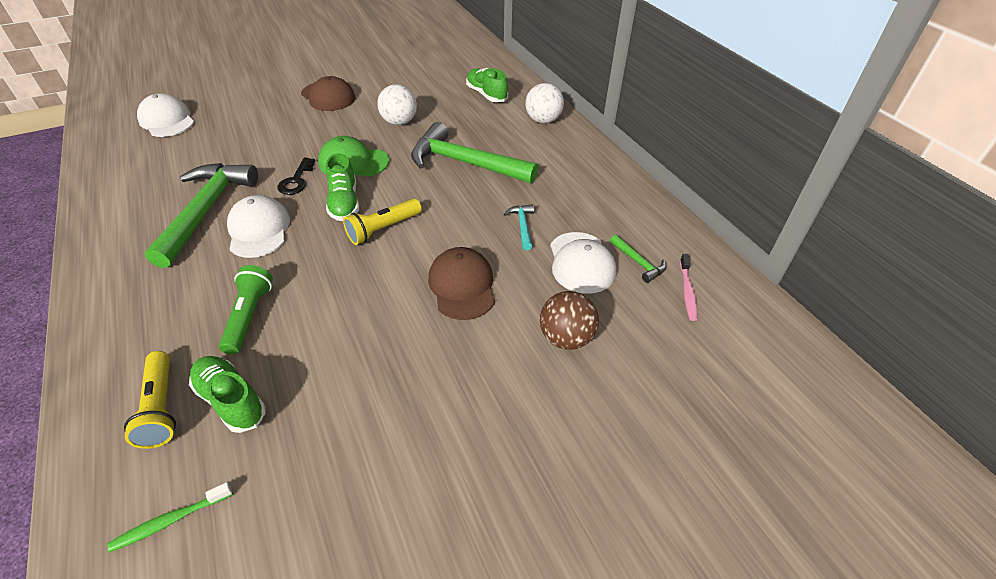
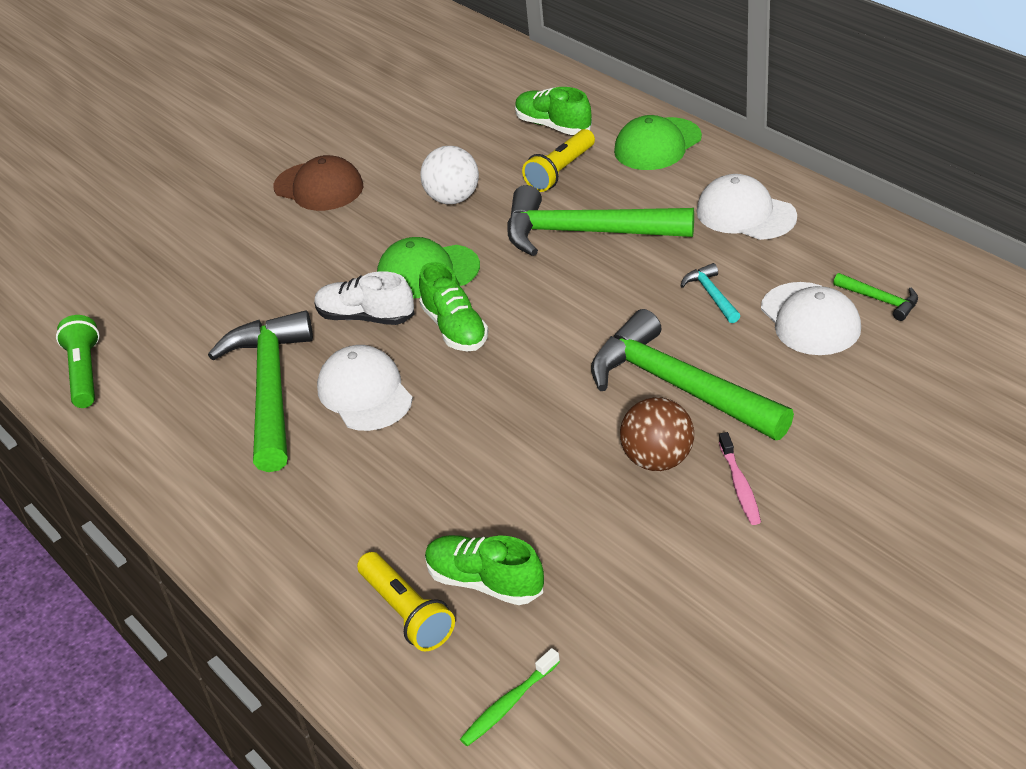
camera: 10 degrees left, 5 degrees down
white cap [137,93,194,137] -> white cap moved to [696,174,797,240]
green flashlight [219,265,273,354] -> green flashlight moved to [56,315,99,408]
black key [278,158,315,195] -> white shoe [314,271,415,325]
yellow flashlight [343,199,422,245] -> yellow flashlight moved to [522,129,595,192]
brown cap [428,247,495,320] -> green hammer [591,309,794,440]
white ball [525,83,564,123] -> green cap [614,115,702,170]
brown ball [540,291,599,350] -> brown ball moved to [620,397,694,471]
pink toothbrush [680,254,697,321] -> pink toothbrush moved to [719,432,761,525]

